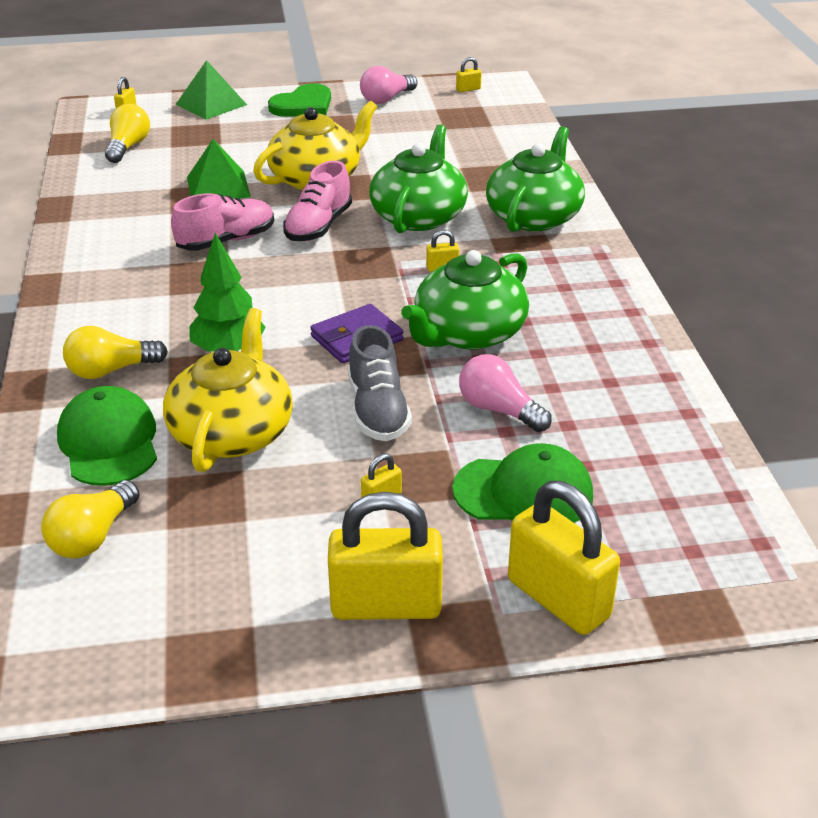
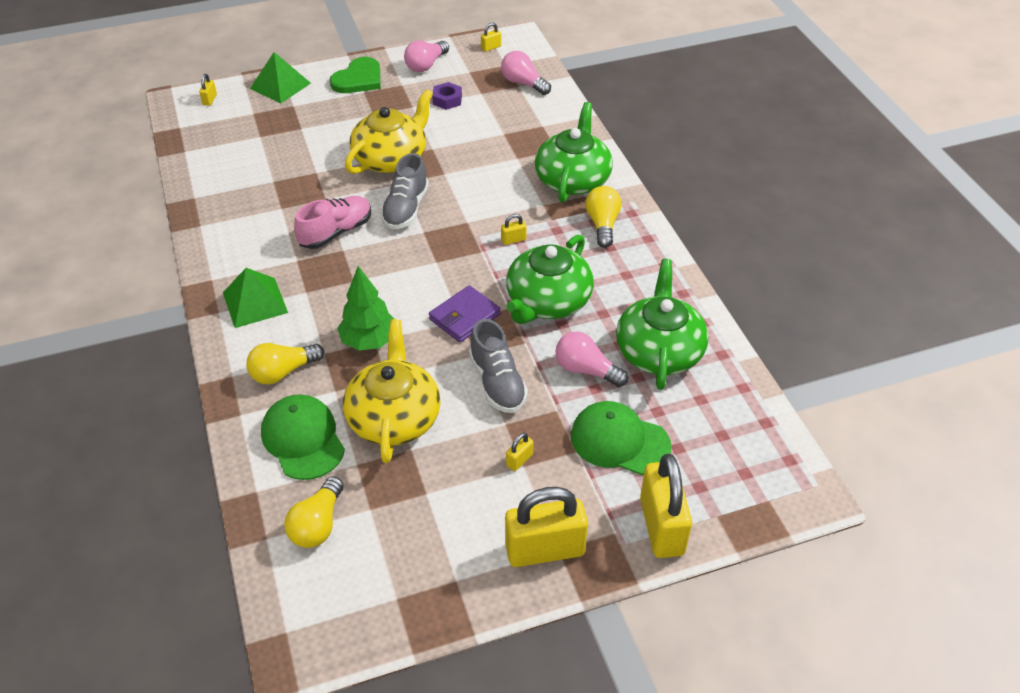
camera: 10 degrees left, 10 degrees up
yellow light bulb [105,104,150,163] -> yellow light bulb moved to [586,186,622,248]
green pyramid [187,139,251,199] -> green pyramid moved to [223,268,288,328]
pink shoe [283,161,352,241] -> grey shoe [380,153,429,229]
green teapot [369,124,468,233] -> green teapot moved to [616,259,709,390]
green cap [452,443,593,523] -> green cap turned 150 degrees counterclockwise [571,401,672,475]
yellow padlock [508,481,620,635] -> yellow padlock turned 45 degrees clockwise [640,454,692,558]
none -> purple nut [432,82,462,110]
none -> pink light bulb [501,51,551,95]

